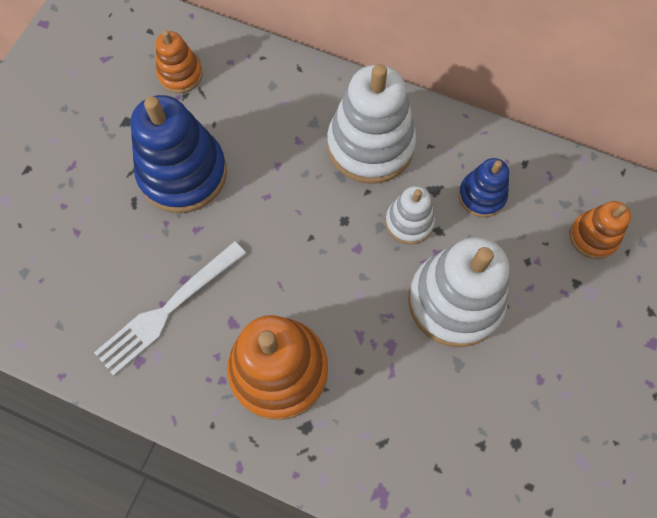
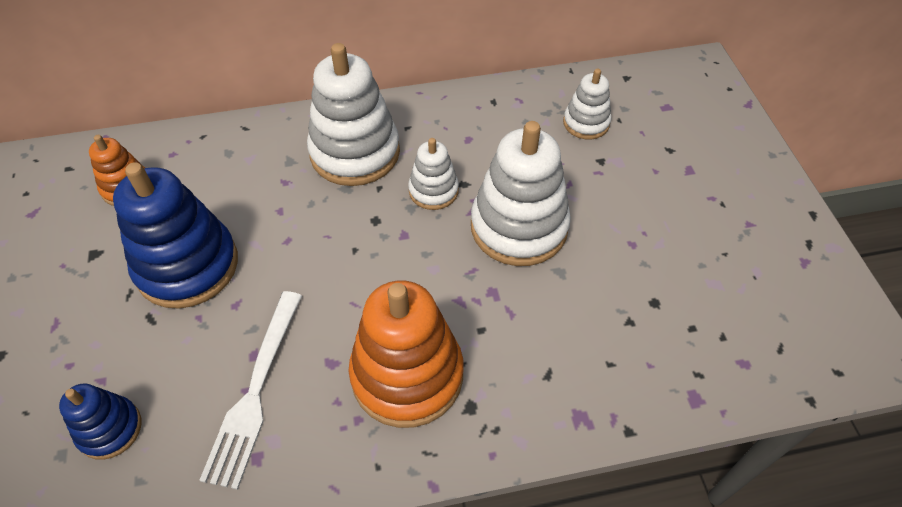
camera: 35 degrees left, 15 degrees down
blue stacking toy [458,158,509,217] -> blue stacking toy moved to [59,384,141,460]
orange stacking toy [570,201,631,259] -> white stacking toy [563,69,612,140]

